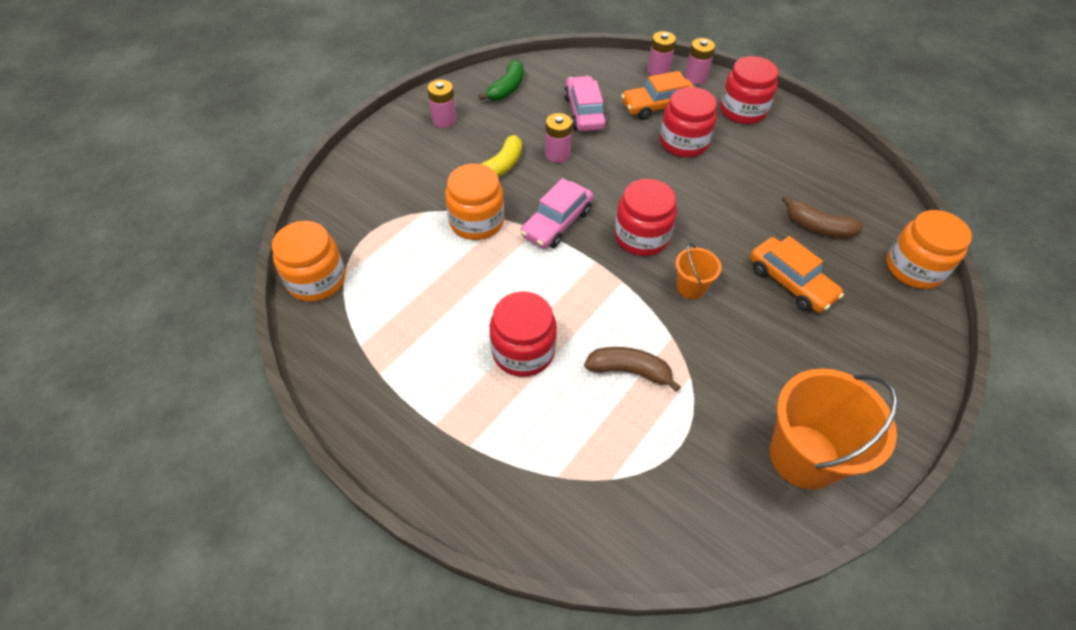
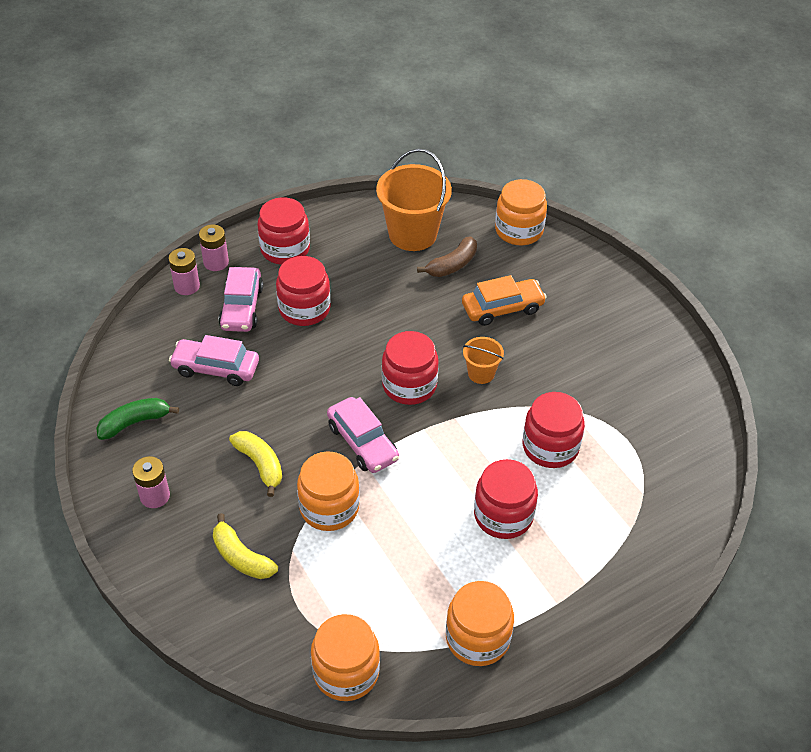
camera: 70 degrees left, 5 degrees down
green banana [479,59,523,101] -> green banana turned 75 degrees counterclockwise [96,398,179,440]
pink battery [545,113,572,163] -> none
brown banana [584,347,681,391] -> red jar [523,392,585,468]
orange car [621,71,694,120] -> pink car [219,267,263,332]
orange bucket [769,369,899,490] -> orange bucket moved to [376,149,452,251]
none -> yellow banana [213,513,278,579]
none -> orange jar [446,581,514,666]

